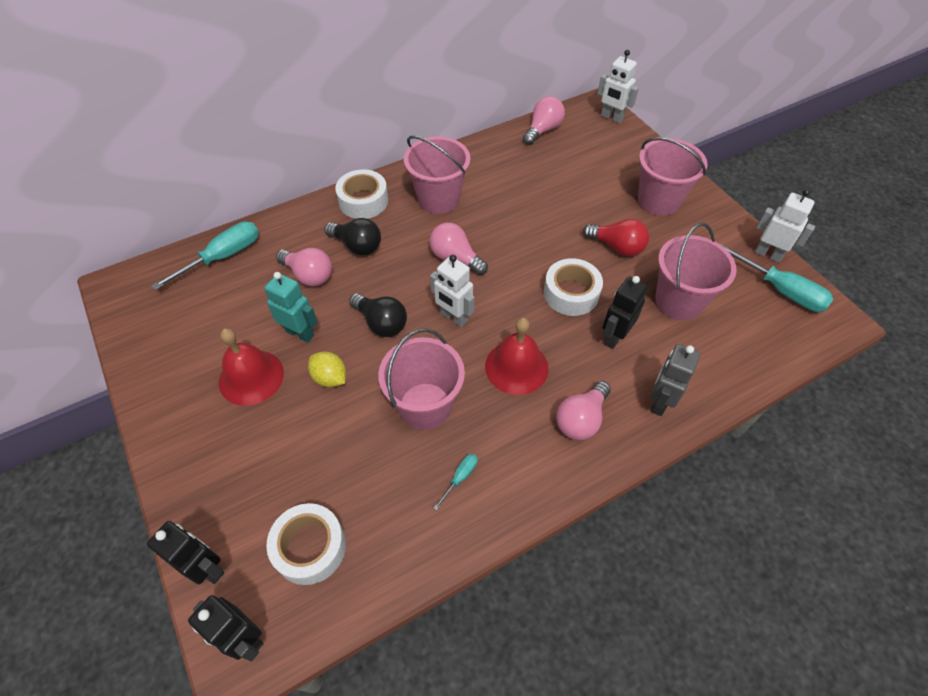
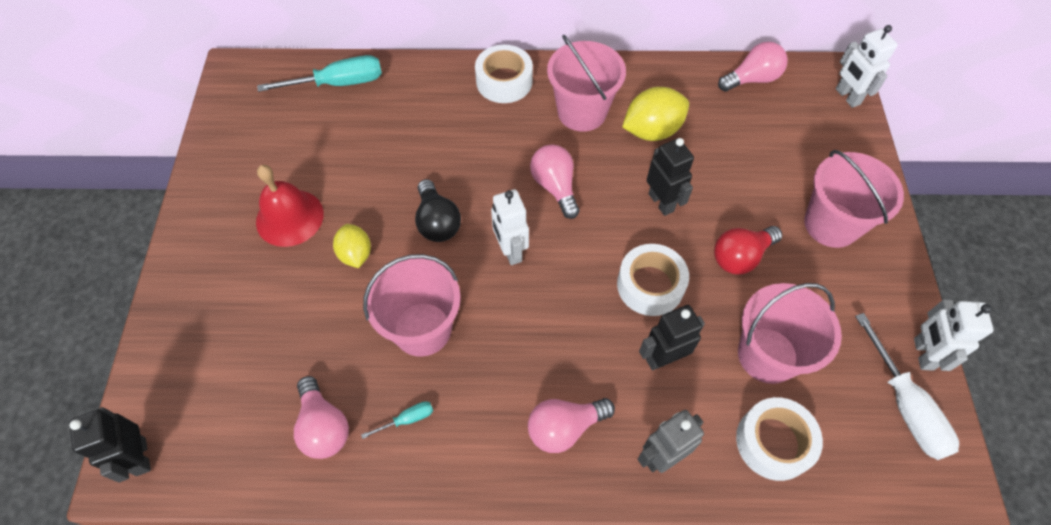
camera: 30 degrees right, 5 degrees up
black robot [147,521,224,584] -> black robot moved to [647,138,694,216]
turquoise robot [264,272,318,343] -> none
white tape [266,503,346,585] -> white tape moved to [736,397,823,481]
pink light bulb [276,248,332,286] -> pink light bulb moved to [294,376,349,459]
black light bulb [324,218,381,256] -> none
red bell [485,318,549,395] -> none
red light bulb [583,219,649,256] -> red light bulb turned 90 degrees clockwise [714,226,782,274]
turquoise screwdriver [720,244,833,312] -> white screwdriver [855,313,959,460]
white robot [755,189,815,263] -> white robot turned 150 degrees counterclockwise [914,300,994,371]
none -> yellow lemon [622,87,689,141]

